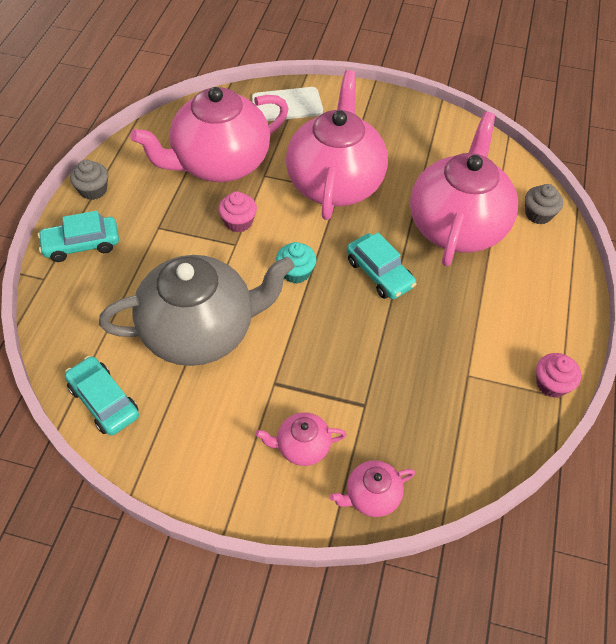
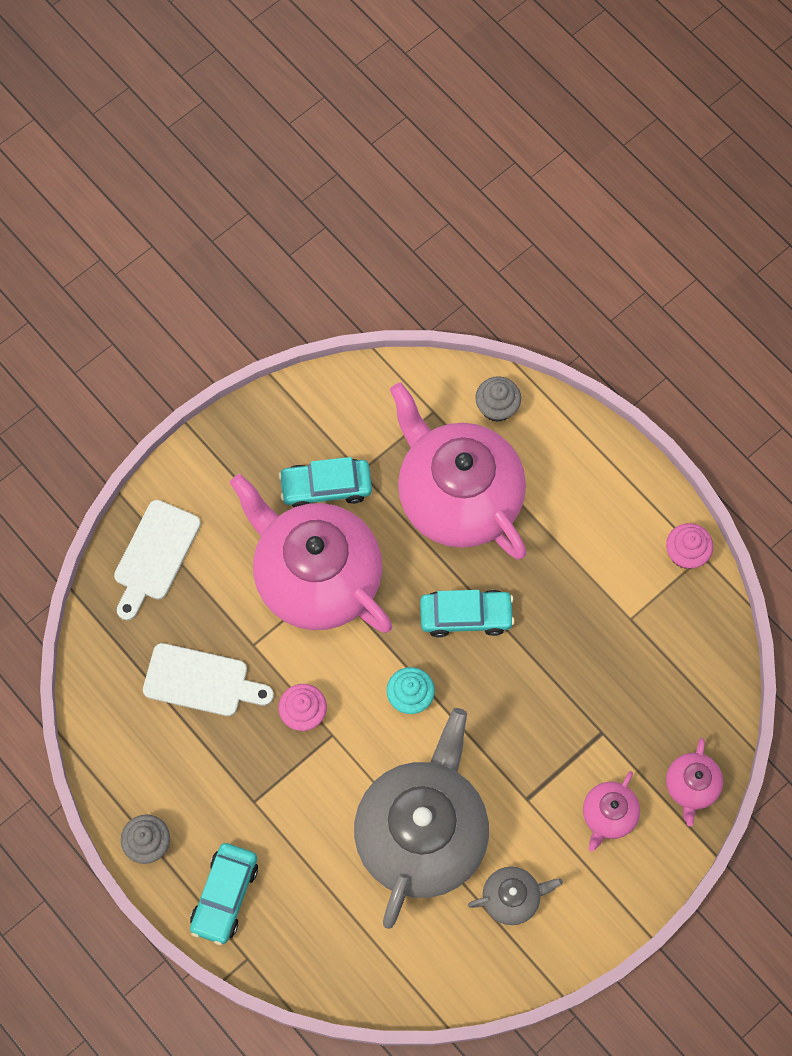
camera: 55 degrees left, 15 degrees up
turquoise car [65,356,139,436] -> turquoise car moved to [278,457,372,508]
pink teapot [130,87,289,182] -> white cutting board [143,643,274,716]
none -> grey teapot [468,867,563,925]

